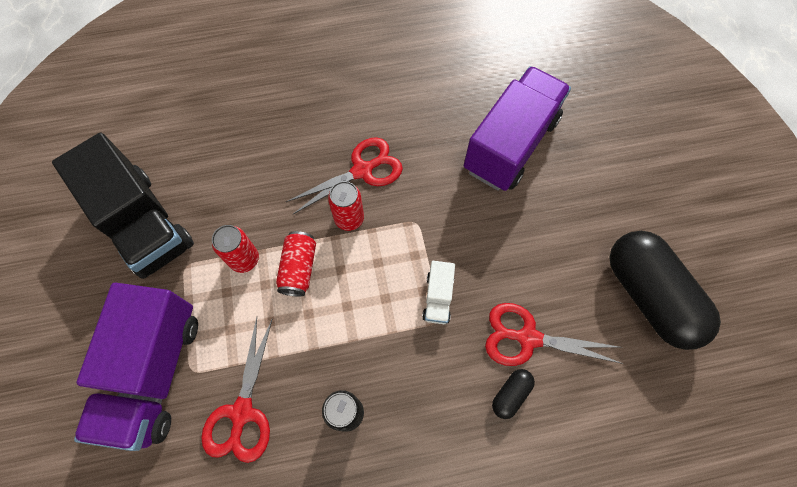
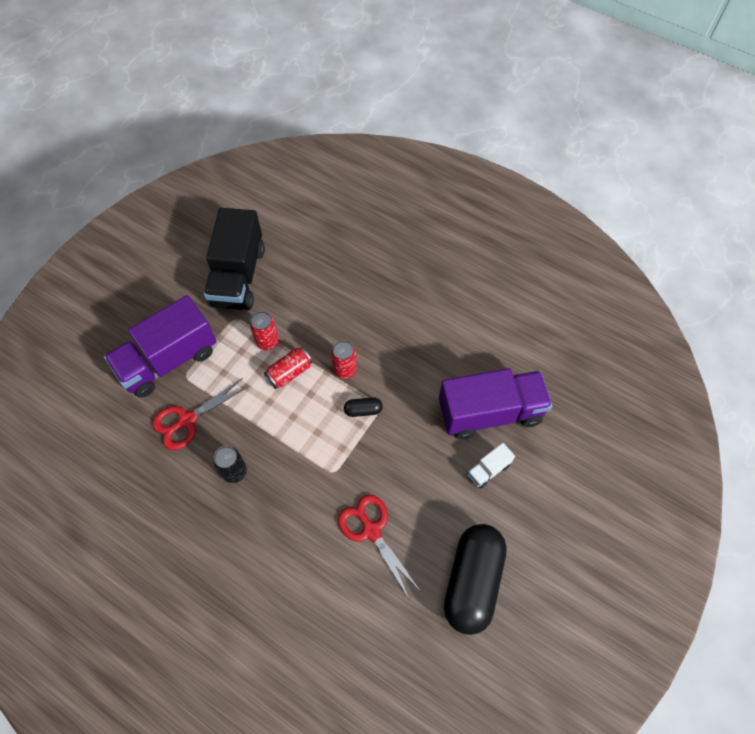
camera: 45 degrees right, 5 degrees down
red scissors [286,137,403,214] -> none
white truck [422,261,455,324] -> white truck moved to [467,443,515,489]
black capsule [492,369,535,419] -> black capsule moved to [344,397,383,417]

